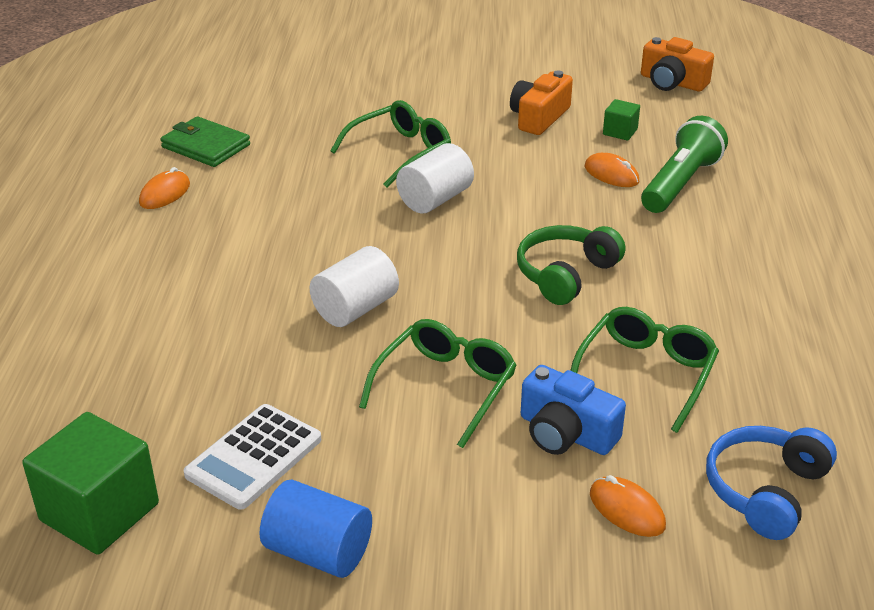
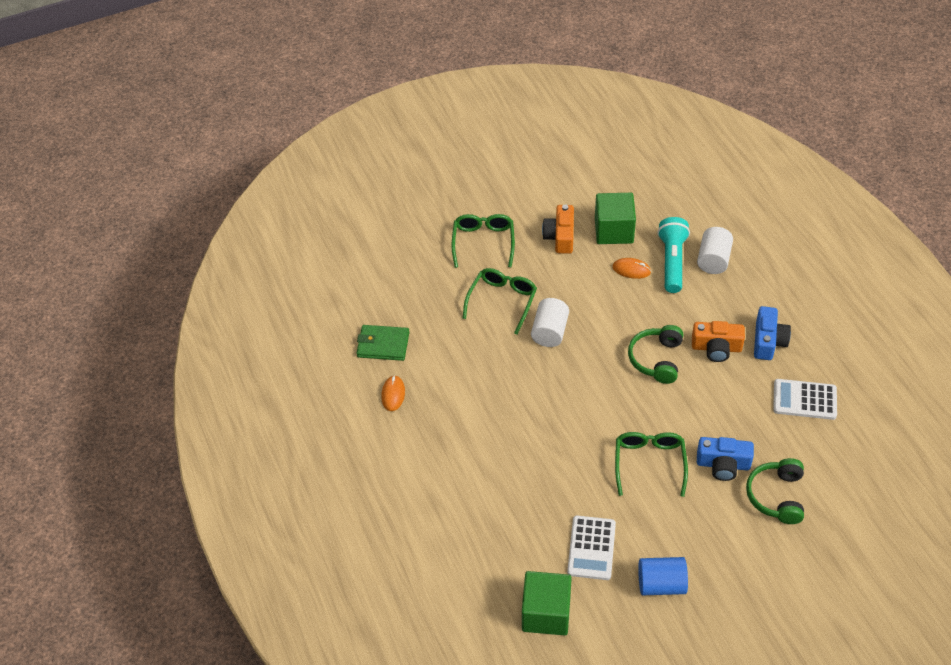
camera: 25 degrees left, 15 degrees up
white cylinder [309,246,399,327] -> white cylinder moved to [697,227,733,274]
green glasses [570,307,719,433] -> green glasses moved to [452,214,515,268]
orange mouse [590,475,666,537] -> green headphones [746,458,804,524]
green cube [603,99,640,141] -> green cube [595,193,636,244], size x2.06
orange camera [641,37,714,91] -> orange camera moved to [692,321,745,362]
green flashlight [641,116,728,213] -> turquoise flashlight [657,217,690,293]
blue headphones [706,426,837,540] -> none
none -> blue camera [754,306,791,360]
none -> white calculator [773,379,837,420]

